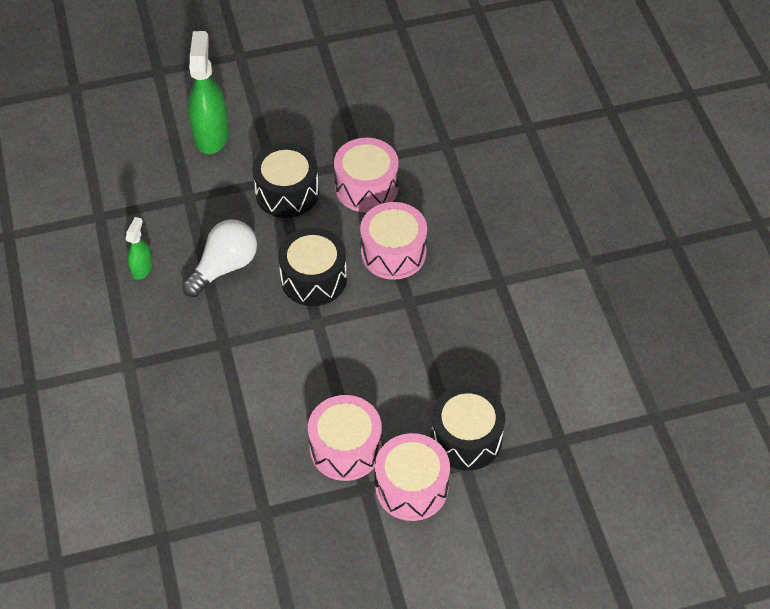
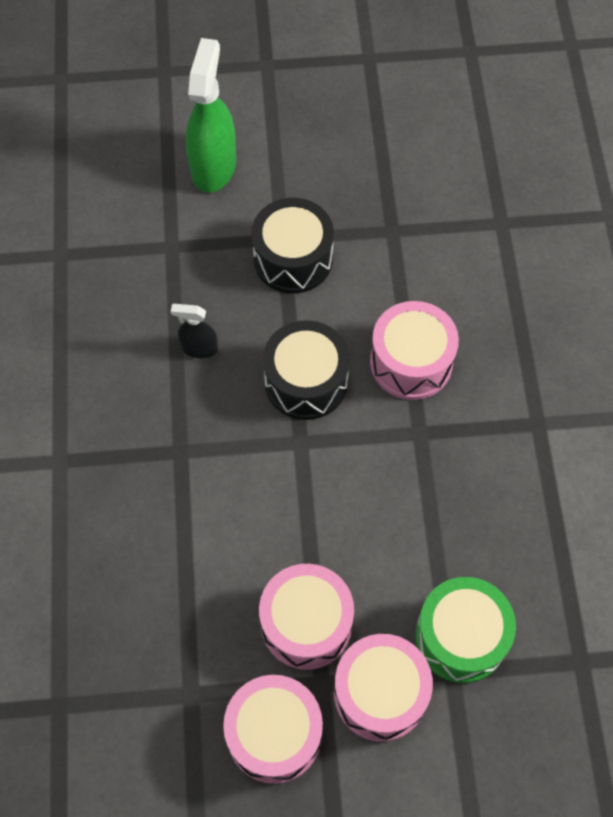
camera: 10 degrees right, 10 degrees up
green spray bottle [126,217,153,280] -> none
white light bulb [182,219,257,297] -> black spray bottle [170,304,218,358]
pink drum [334,138,399,212] -> pink drum moved to [223,675,323,784]
black drum [431,385,505,470] -> green drum [415,577,516,683]

